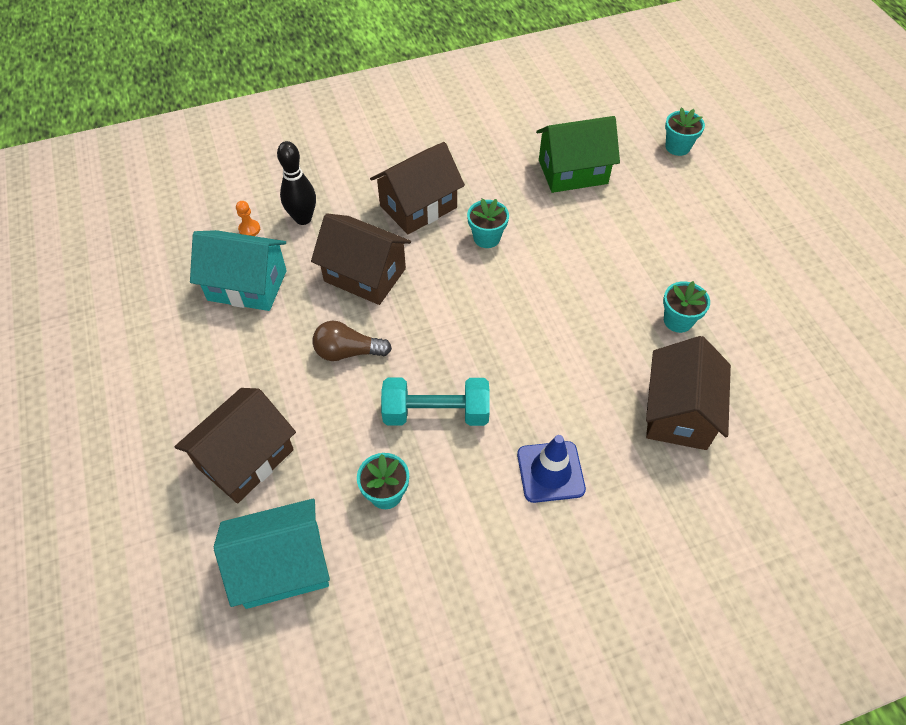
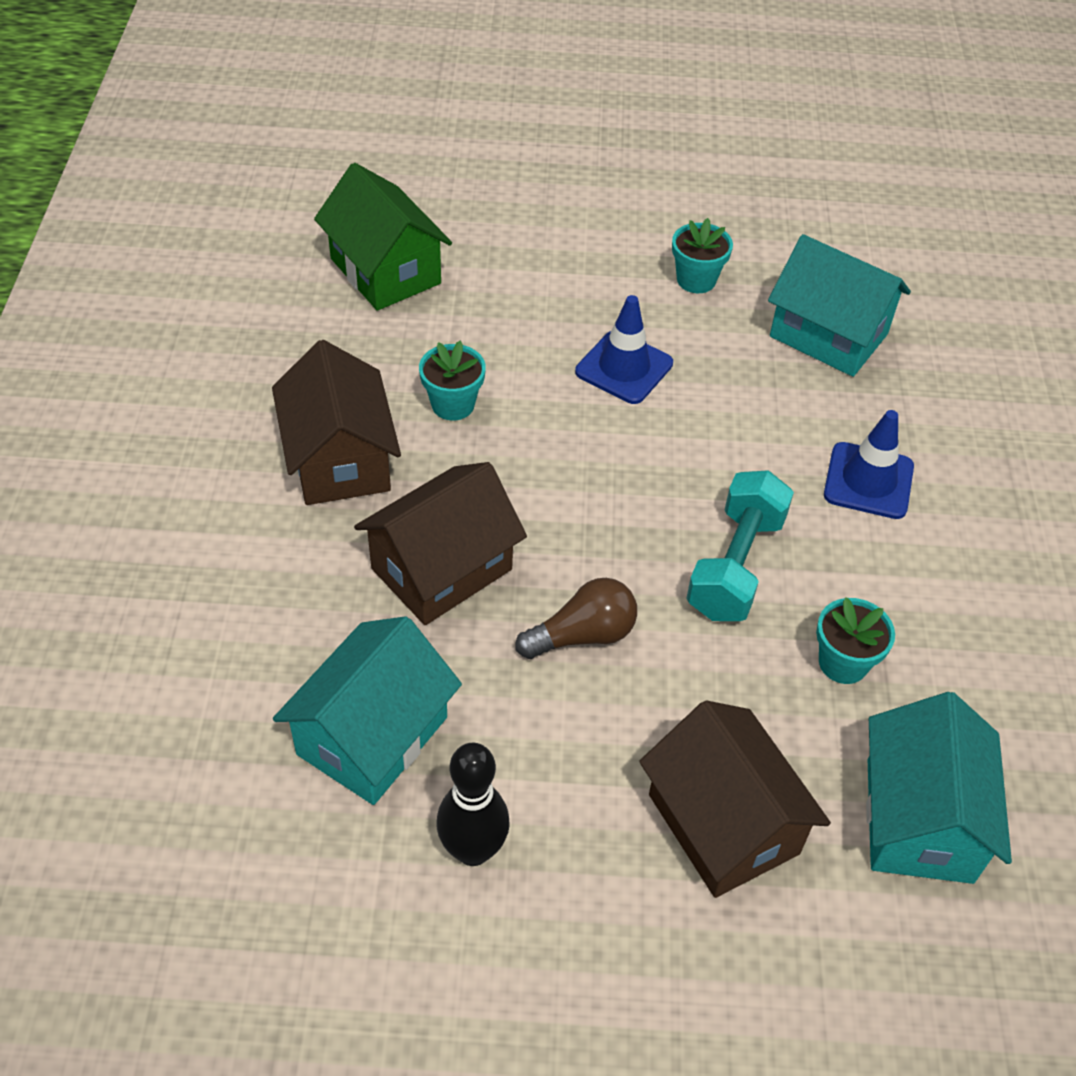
camera: 70 degrees left, 5 degrees down
orange pawn [236,201,260,236] -> none
black bowling pin [277,141,316,225] -> black bowling pin moved to [436,743,510,866]
brown light bulb [313,321,392,361] -> brown light bulb turned 135 degrees counterclockwise [516,578,637,659]
green house [536,116,620,193] -> green house turned 45 degrees counterclockwise [314,163,452,311]
brown house [646,336,731,450] -> turquoise house [768,234,911,377]
turquoise flower pot [665,107,705,156] -> none
none -> blue traffic cone [575,295,673,404]

